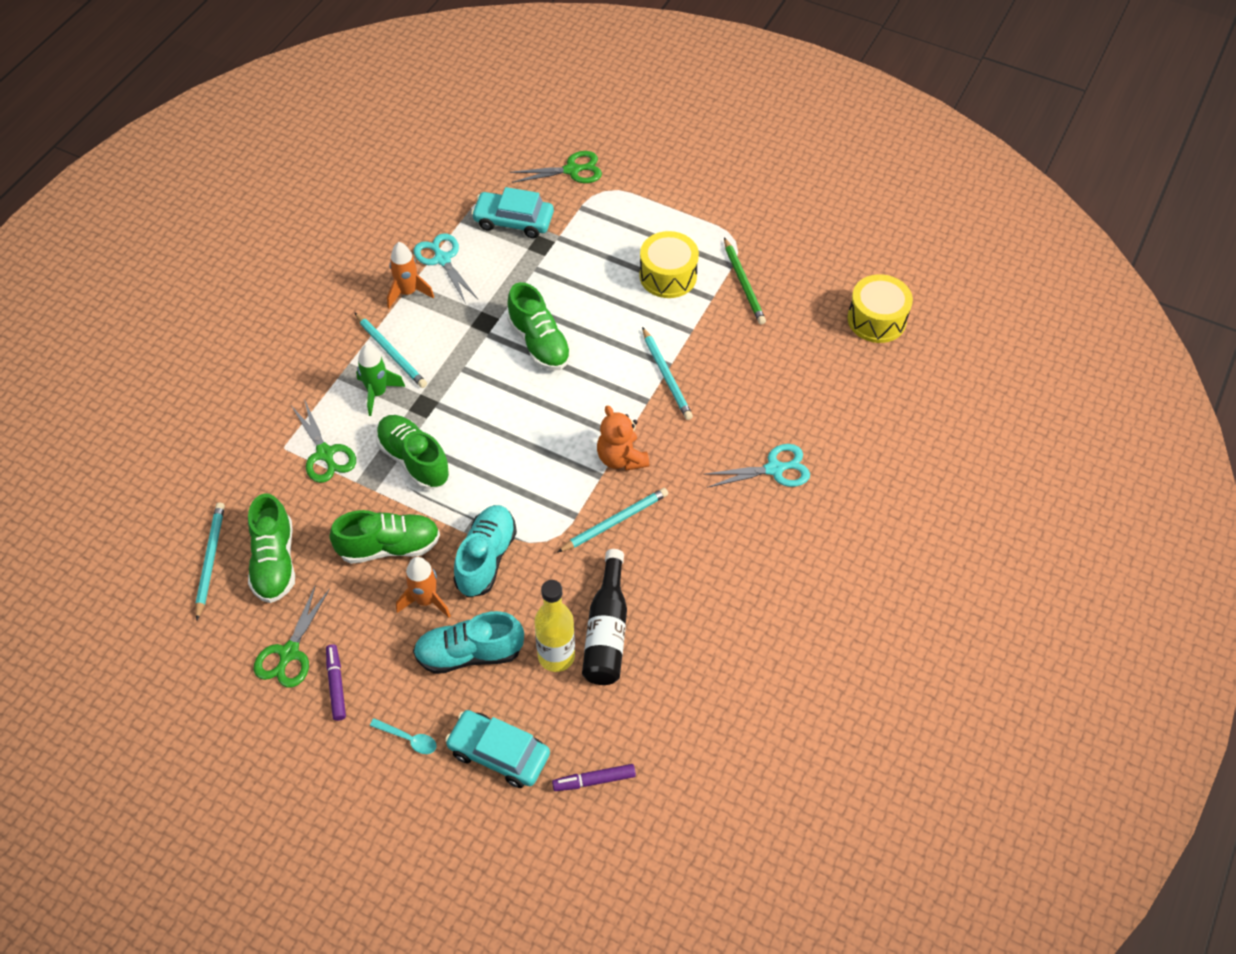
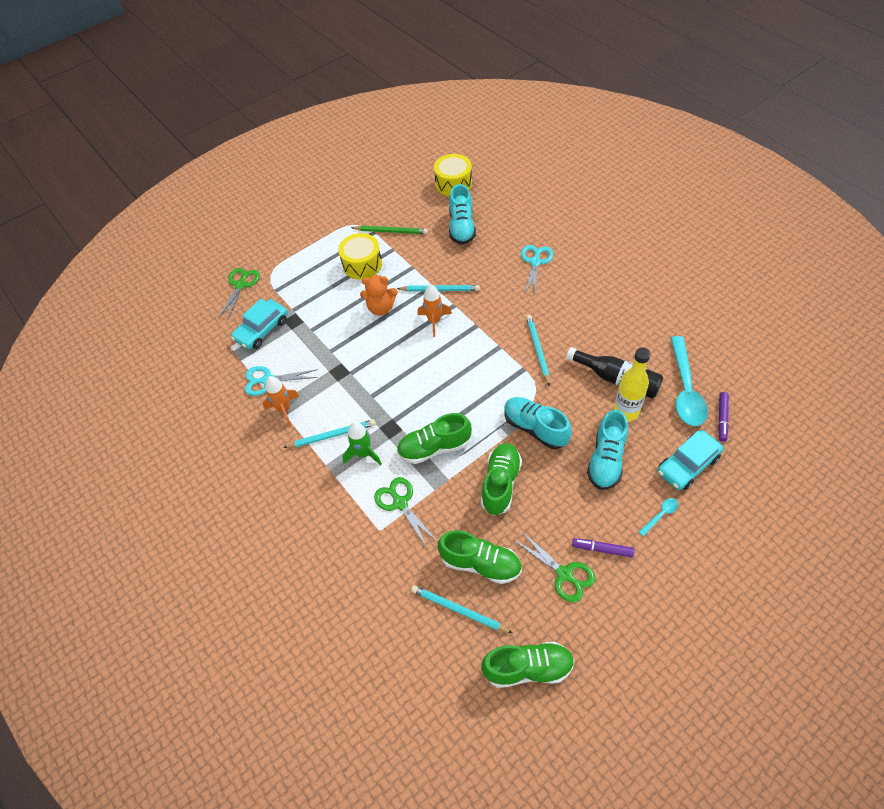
camera: 60 degrees left, 0 degrees up
green scissors [292,399,356,483] -> green scissors turned 120 degrees counterclockwise [374,477,436,549]
orange rocket [396,557,451,618] -> orange rocket moved to [417,284,452,337]
green shoe [507,282,572,371] -> green shoe moved to [481,641,575,688]
orange teddy bear [597,405,649,471] -> orange teddy bear moved to [360,275,398,315]
none -> turquoise shoe [449,184,476,245]
none -> turquoise spoon [671,336,708,426]

